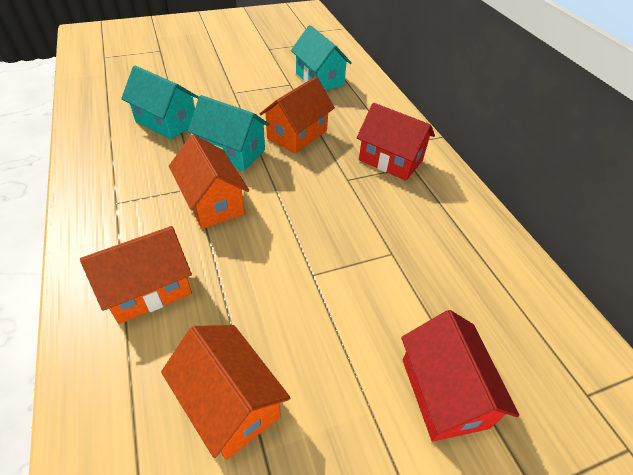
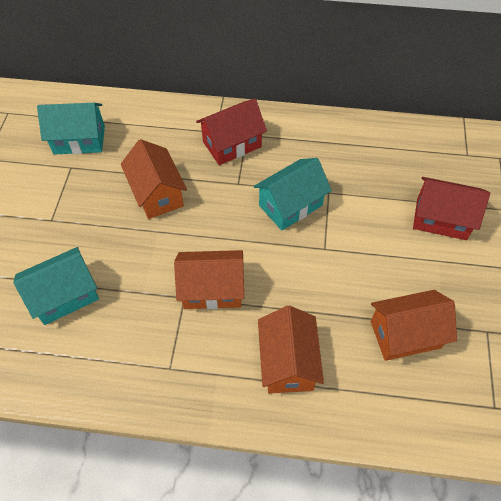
camera: 60 degrees left, 10 degrees up
turquoise house [188,95,269,171] -> turquoise house moved to [254,158,332,230]

